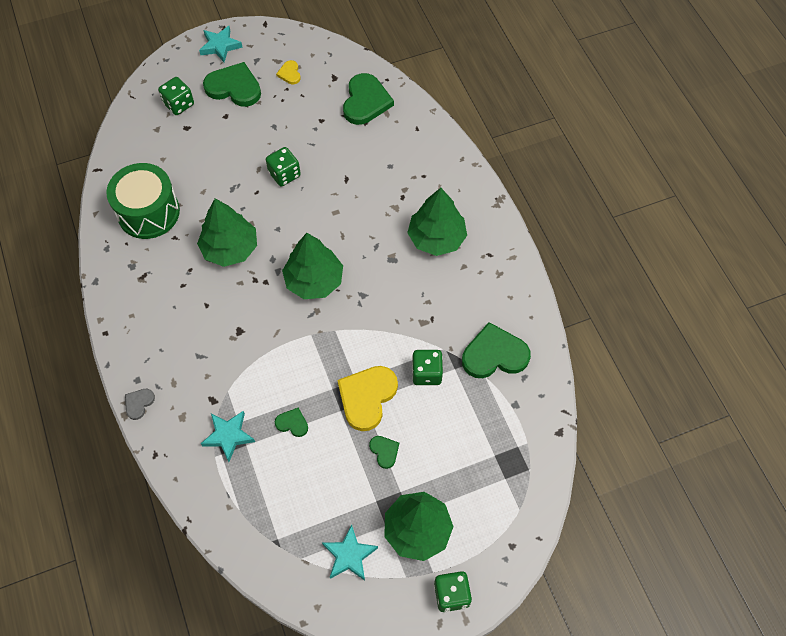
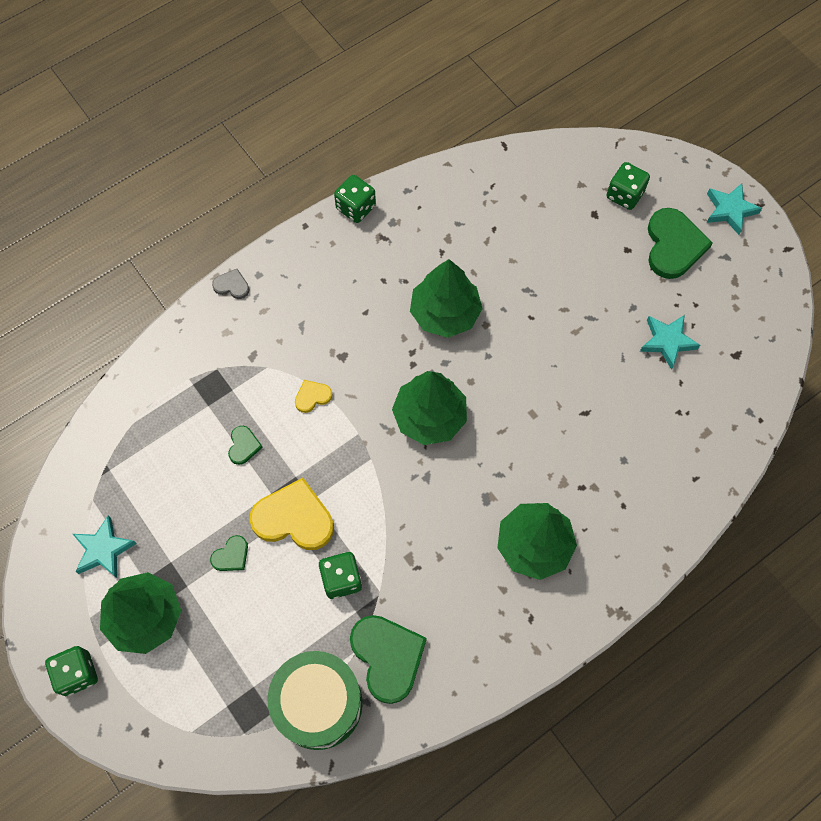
camera: 75 degrees right, 5 degrees up
green drum [106,163,180,239] -> green drum moved to [268,651,363,750]
turquoise star [201,411,255,462] -> turquoise star moved to [640,315,700,370]
green dice [266,147,301,187] -> green dice moved to [334,175,376,223]
yellow heart [276,60,301,84] -> yellow heart moved to [295,380,332,413]
green heart [343,73,394,125] -> none

